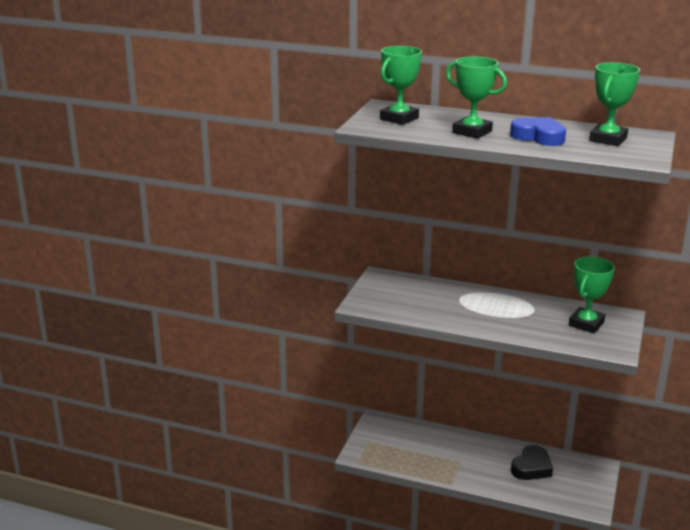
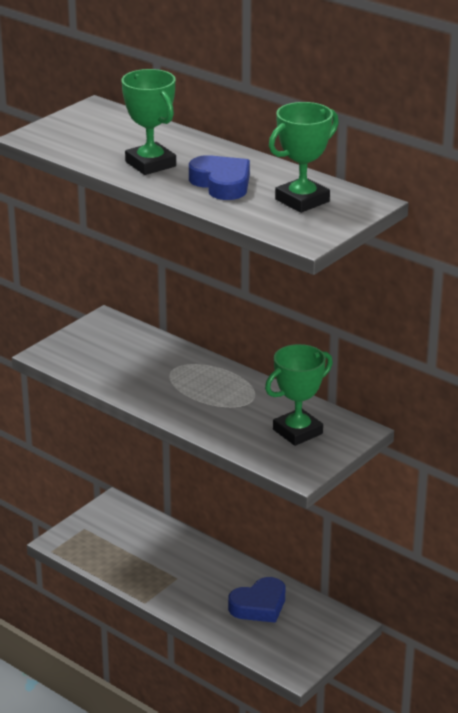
camera: 20 degrees right, 5 degrees up
green trophy [380,46,422,125] -> none
black heart [511,445,553,480] -> blue heart [228,577,285,623]

